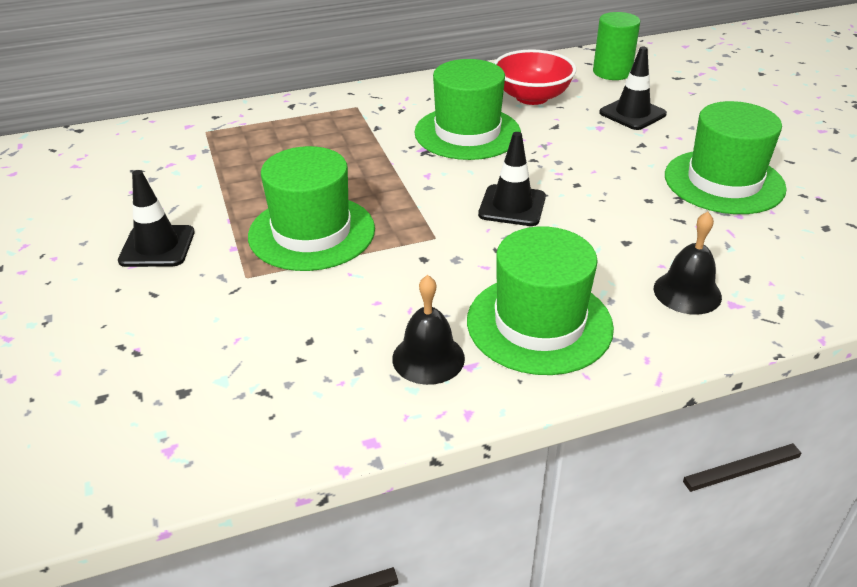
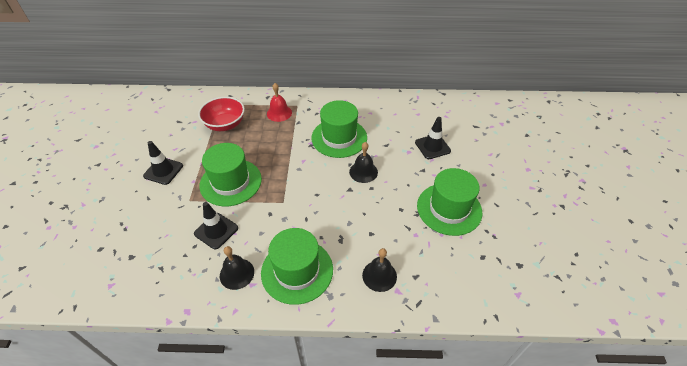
camera: 20 degrees right, 10 degrees up
black traffic cone [478,132,546,226] -> black traffic cone moved to [194,202,238,249]
red bowl [494,49,576,105] -> red bowl moved to [198,97,245,131]
green cylinder [593,12,640,80] -> none
none -> red bell [267,83,292,122]
none -> black bell [349,142,378,183]

